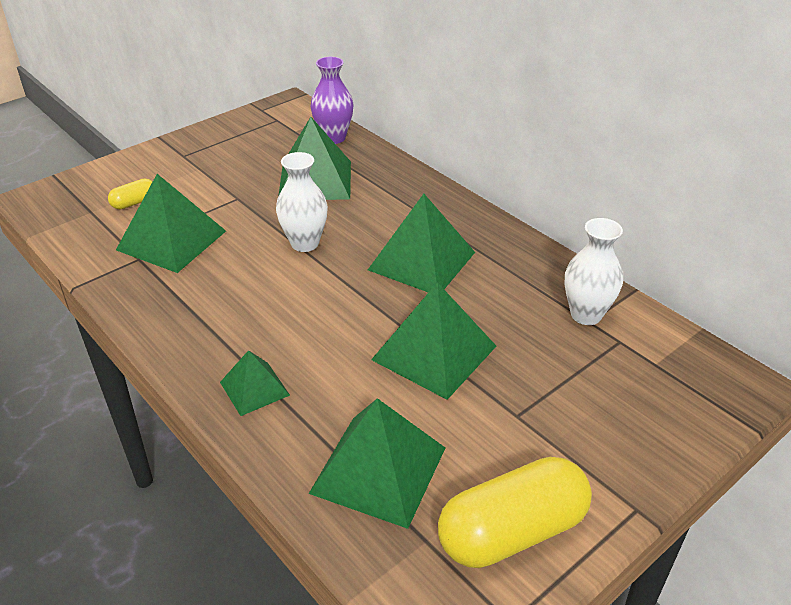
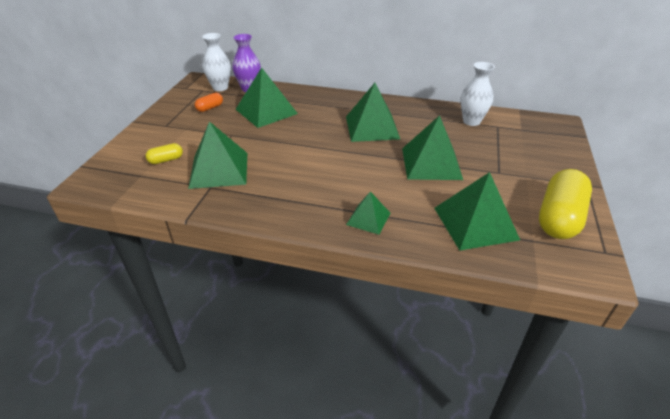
camera: 35 degrees left, 0 degrees up
yellow capsule [108,179,152,209] -> yellow capsule turned 45 degrees clockwise [146,143,183,164]
white vase [276,152,328,252] -> white vase moved to [202,33,231,91]
none -> orange capsule [194,93,223,112]

